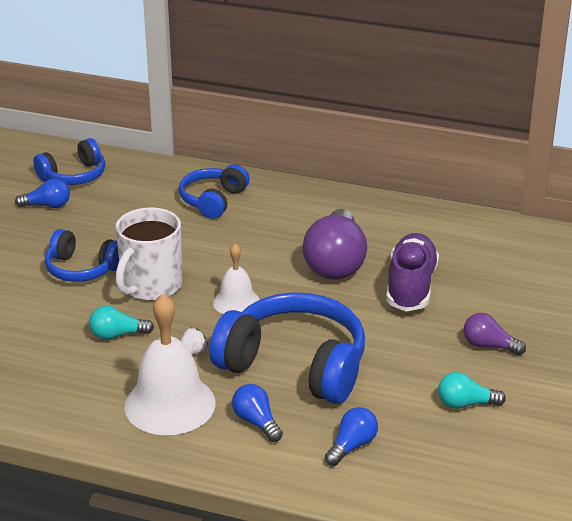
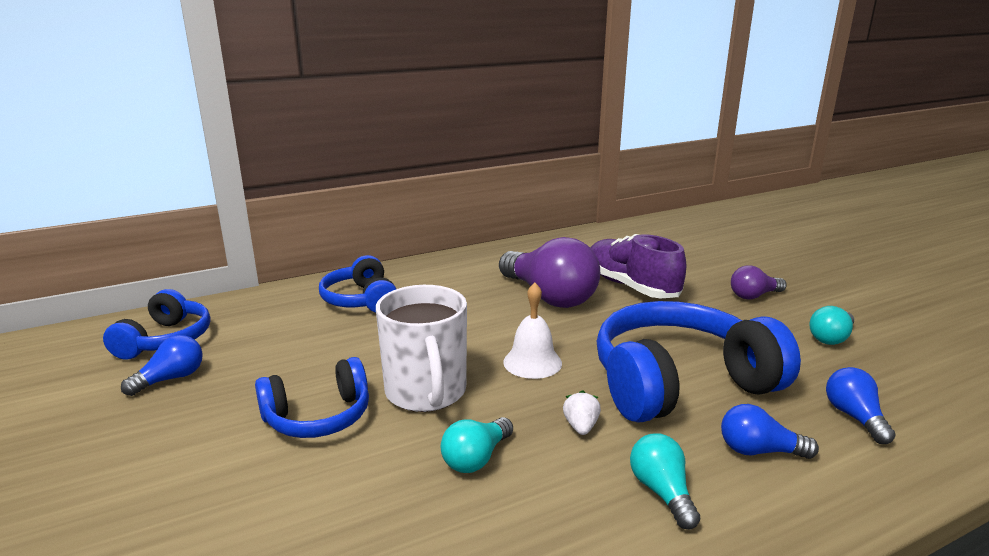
camera: 45 degrees left, 10 degrees down
white bell [124,293,216,435] -> turquoise light bulb [630,433,700,530]

